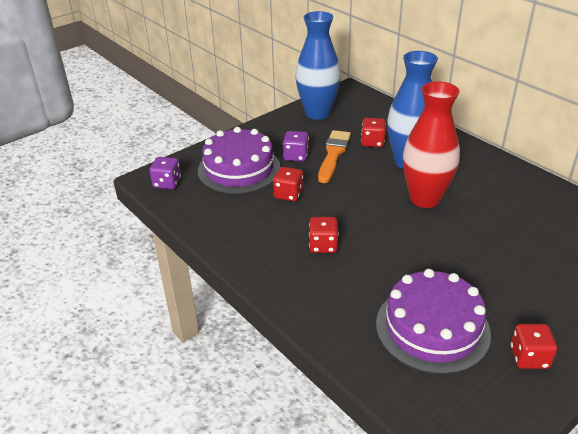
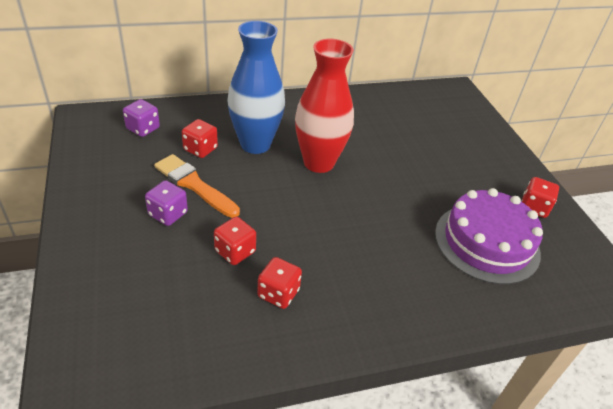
camera: 70 degrees left, 5 degrees up
purple dice [150,157,181,189] -> purple dice moved to [123,99,160,137]
purple cake [198,127,281,194] -> none
blue vase [295,11,341,120] -> none
red dice [309,217,339,253] -> red dice moved to [257,257,302,309]

